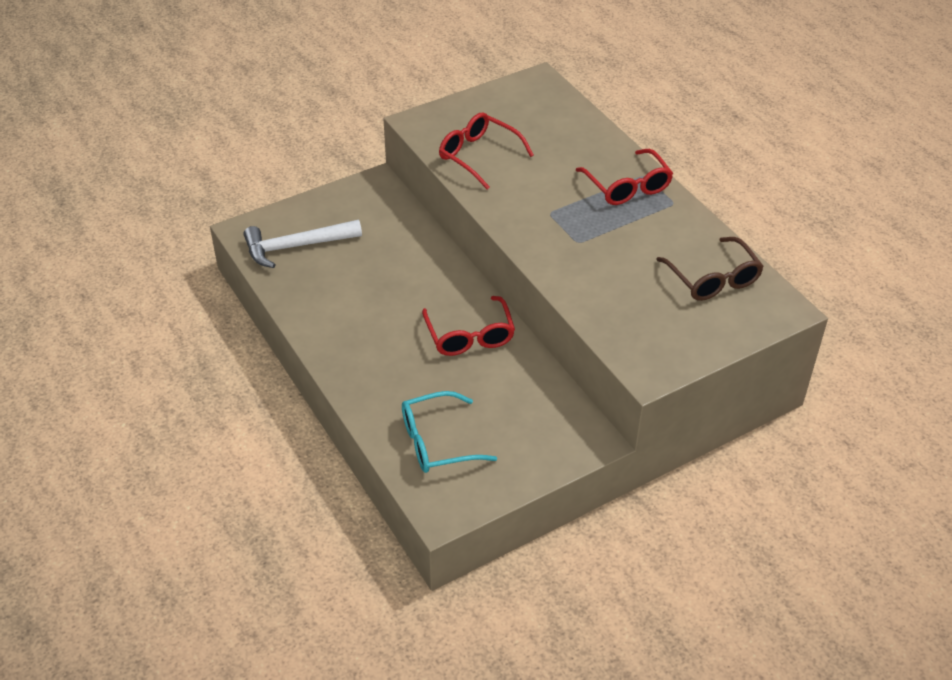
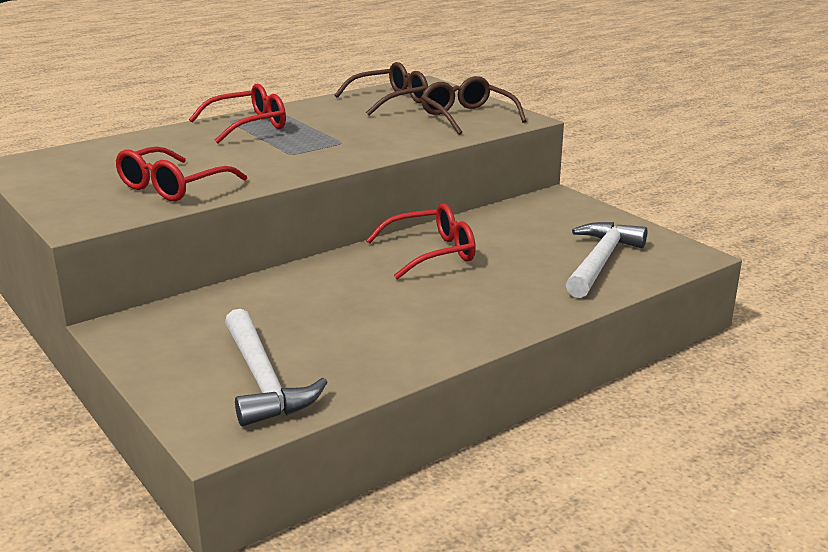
camera: 95 degrees left, 20 degrees down
turquoise glasses [402,391,497,473] -> white hammer [566,222,648,298]
none -> brown glasses [421,76,527,135]

